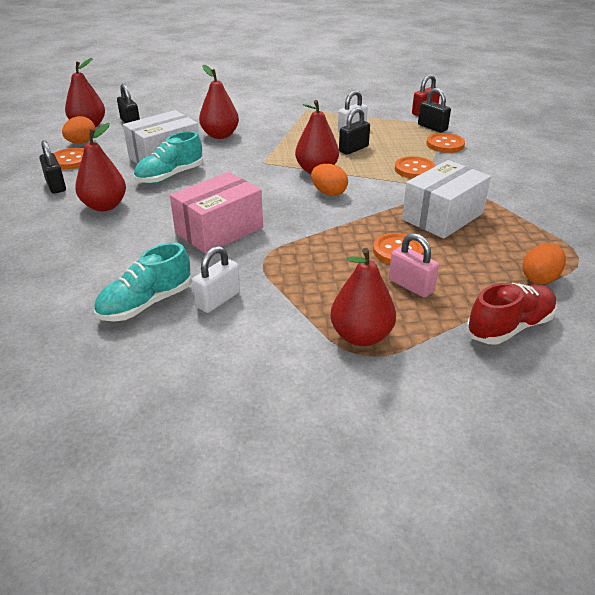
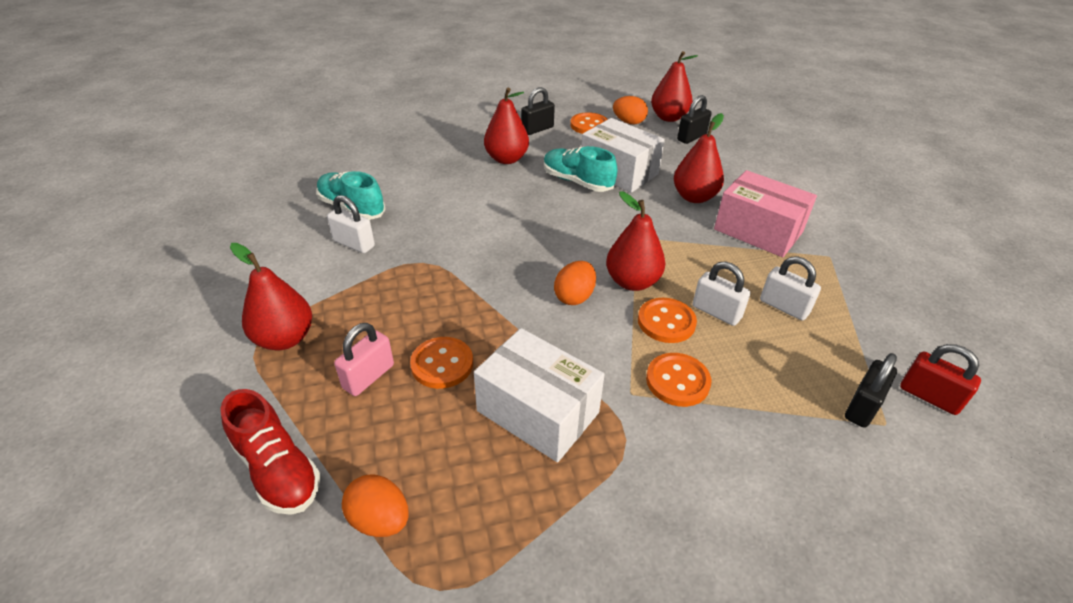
camera: 80 degrees right, 5 degrees up
pink box [170,172,263,254] -> pink box moved to [714,170,817,257]
black padlock [339,107,370,155] -> white padlock [692,261,750,326]
orange button [426,133,465,153] -> orange button moved to [638,298,697,343]

